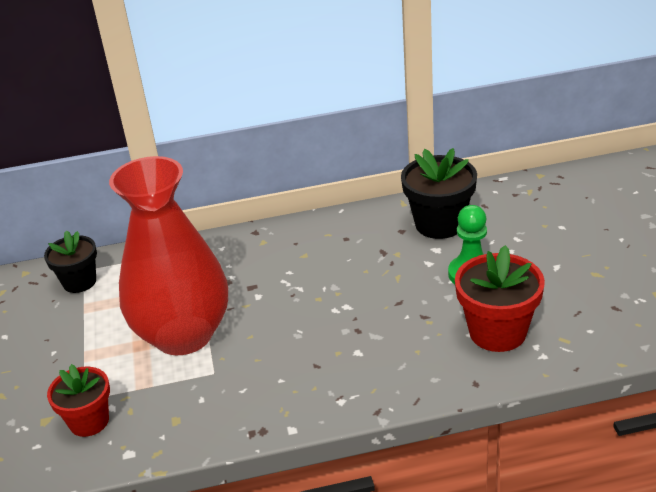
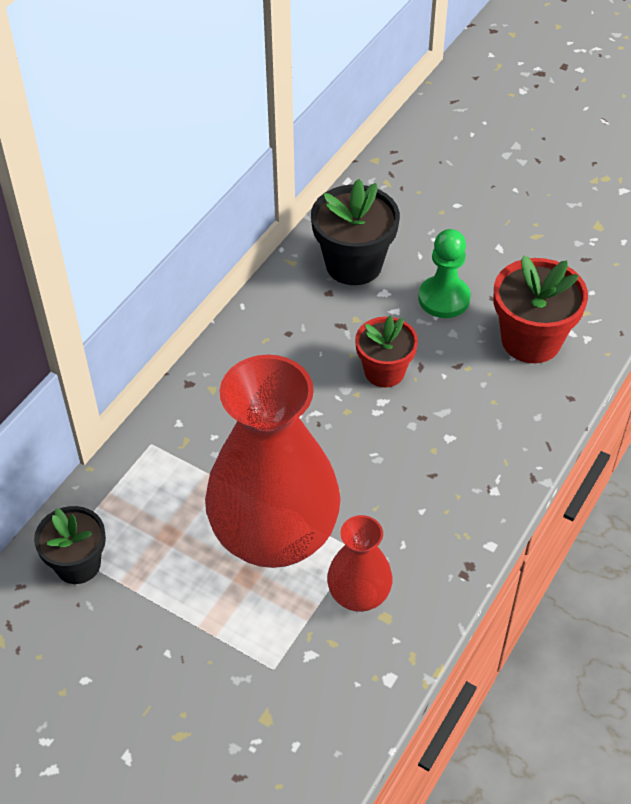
camera: 50 degrees left, 15 degrees up
red flower pot [47,364,110,437] -> red flower pot moved to [355,315,418,388]
none -> red vase [327,515,393,612]

